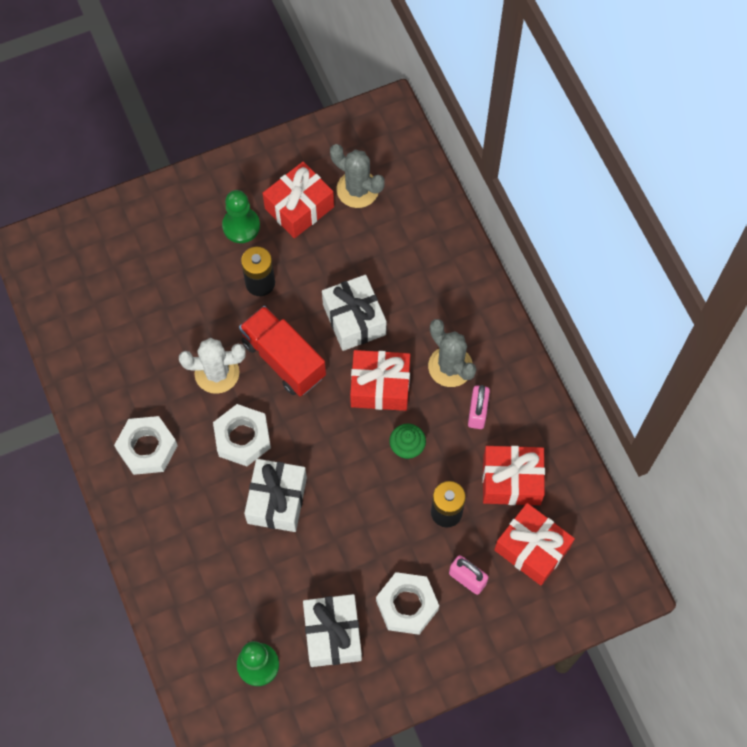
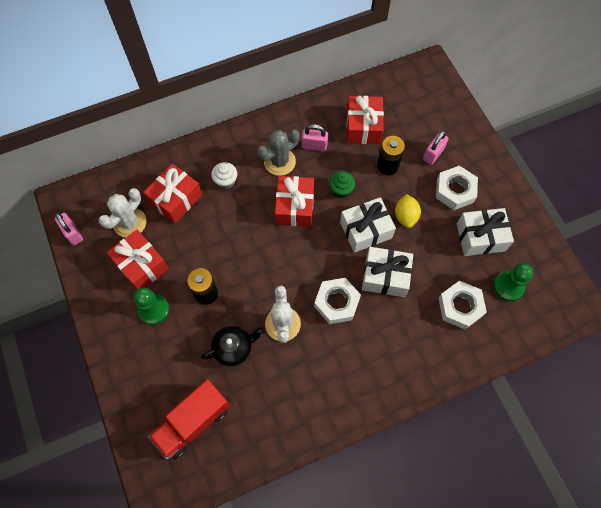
camera: 90 degrees left, 0 degrees up
white nut [114,416,178,475] -> white nut moved to [438,281,487,330]
red truck [239,306,326,396] -> red truck moved to [148,379,230,460]
white gift [322,275,387,351] -> white gift moved to [340,197,396,253]
grey cactus [330,144,385,208] -> white cactus [99,188,146,238]
red gift [494,503,575,585] -> red gift moved to [143,164,202,223]
none -> pink padlock [55,212,83,245]
none -> black teapot [201,326,264,367]
none -> white cupcake [211,162,237,189]
none -> yellow lemon [395,194,421,228]

